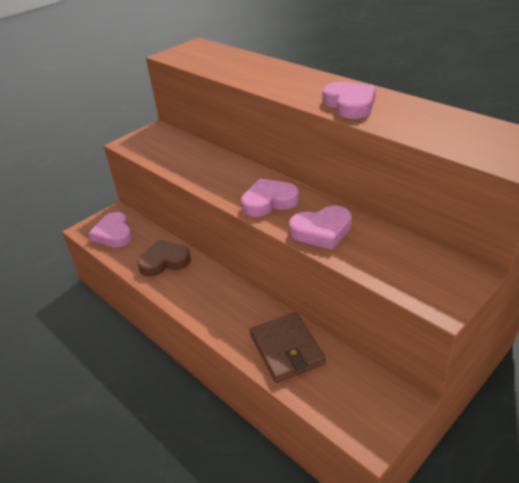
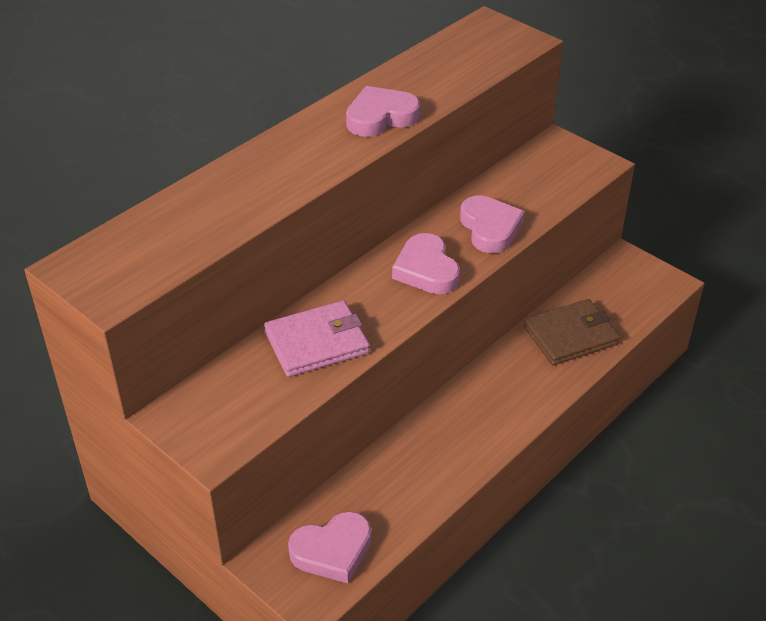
camera: 95 degrees left, 5 degrees up
brown heart [137,240,191,277] -> none
none -> pink wallet [264,300,370,377]

